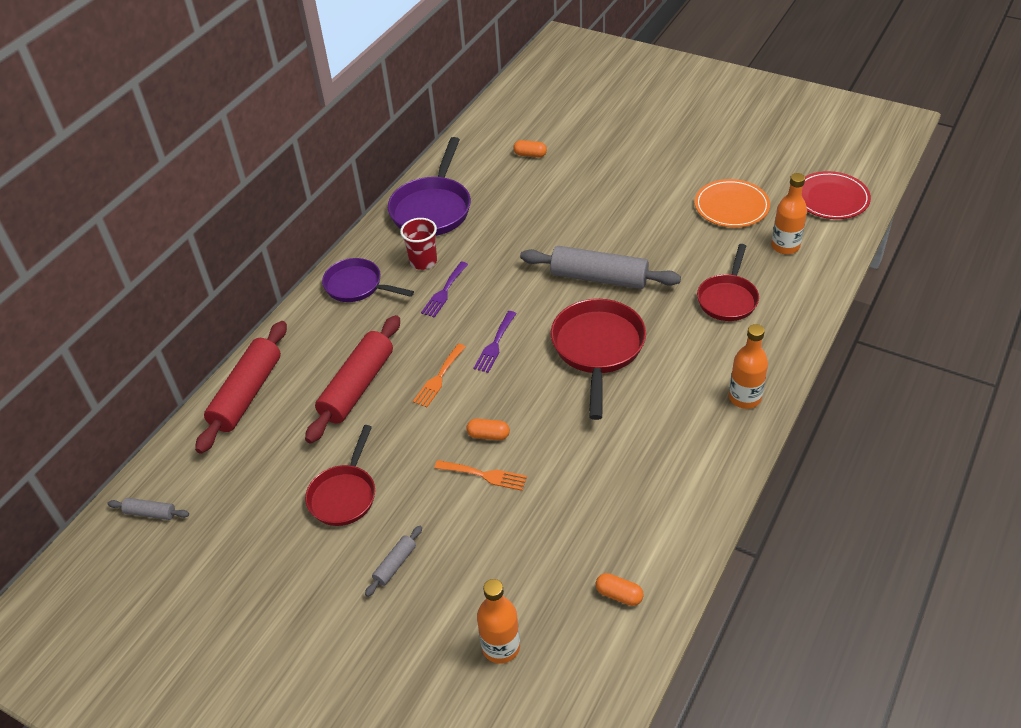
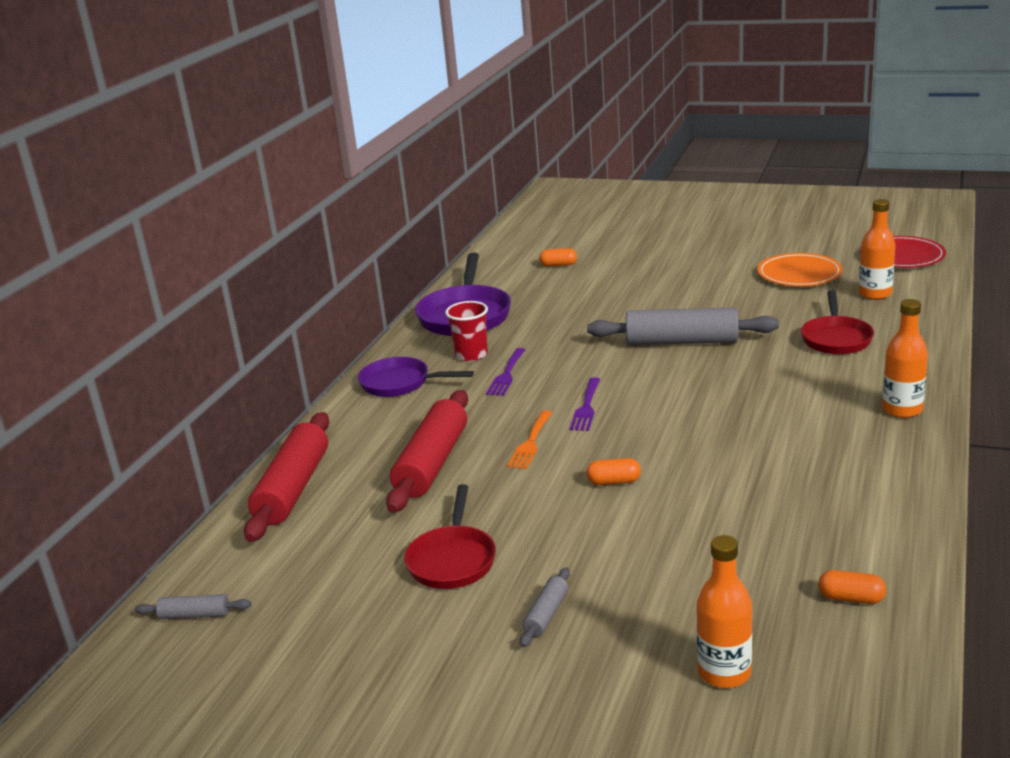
camera: 10 degrees left, 20 degrees down
orange fork [435,460,527,491] -> none
red pan [551,299,646,420] -> none

